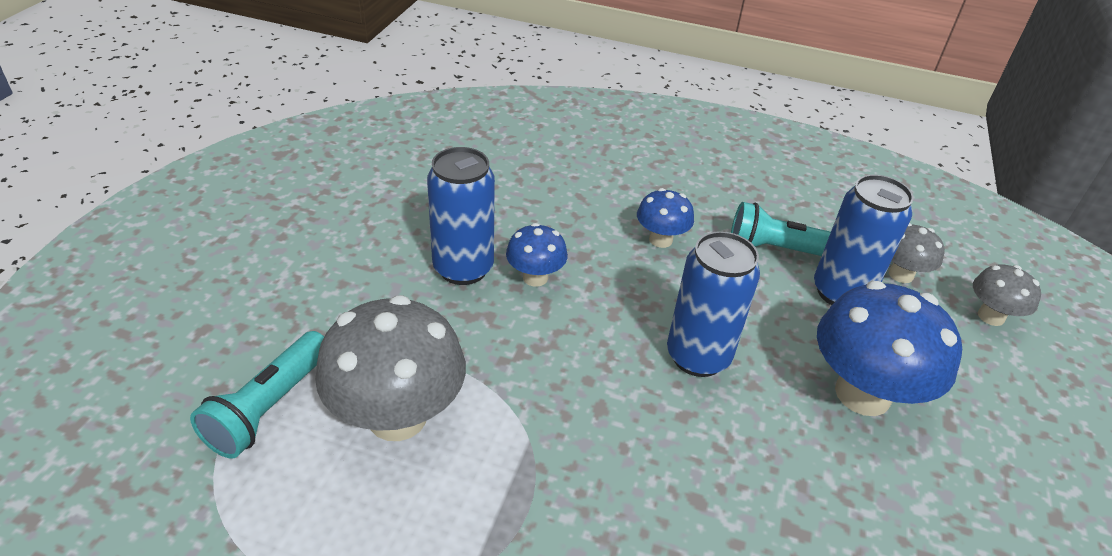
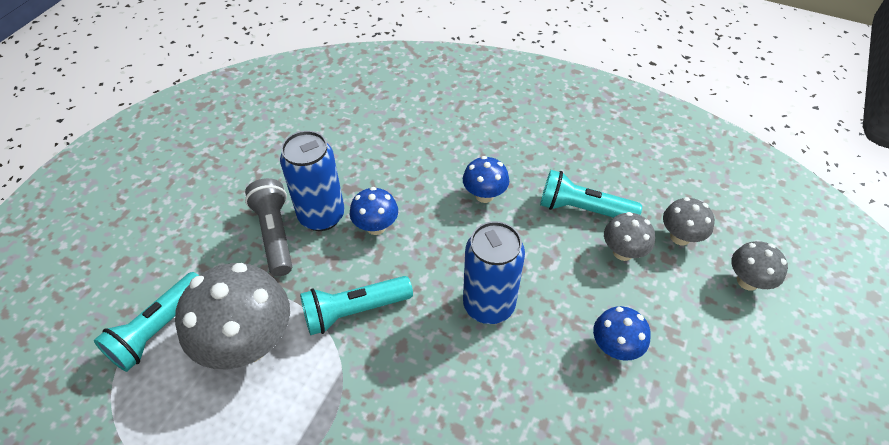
camera: 10 degrees right, 10 degrees up
blue can [814,175,914,305] -> grey mushroom [604,212,655,261]
blue mushroom [817,281,962,416] -> blue mushroom [593,306,651,361], size x0.52
none -> grey flashlight [245,178,292,276]
none -> turquoise flashlight [300,276,413,335]

